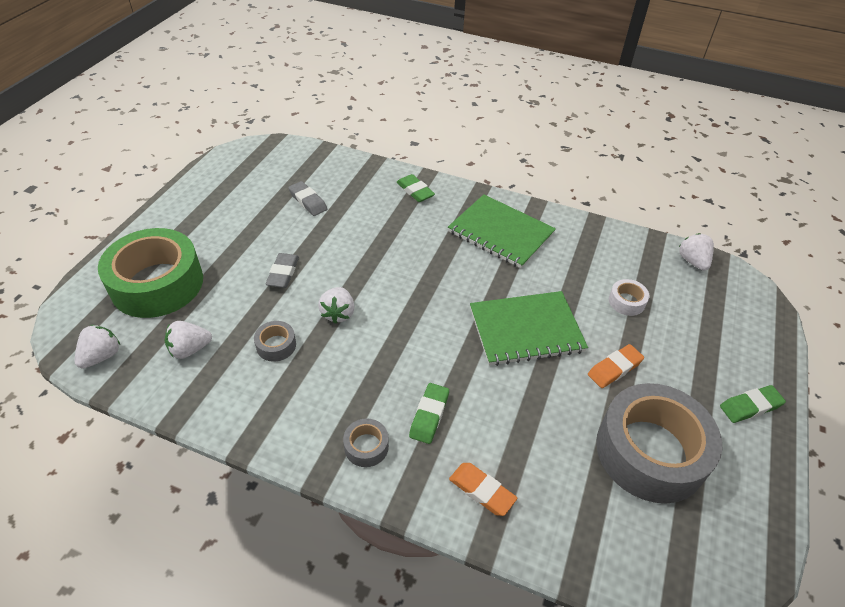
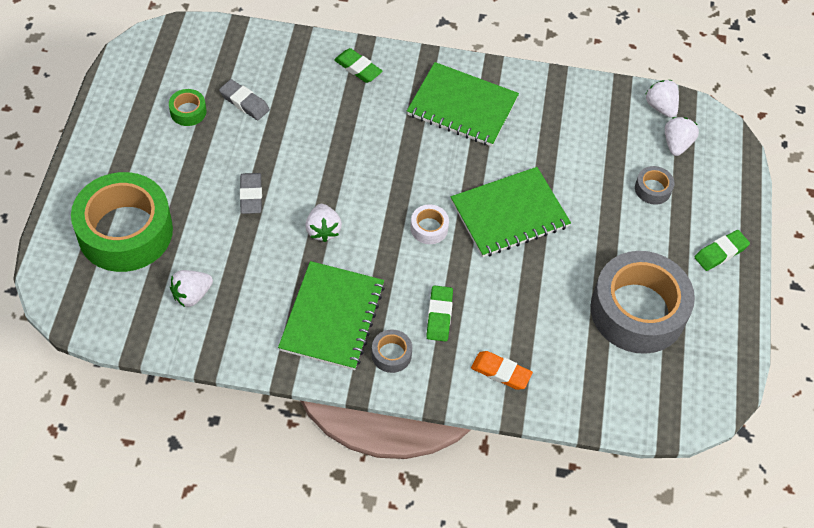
camera: 15 degrees left, 10 degrees up
white strawberry [75,325,120,368] -> white strawberry moved to [665,117,699,156]
grey tape [254,321,296,362] -> grey tape moved to [635,166,674,205]
orange eraser [588,344,644,388] -> none
white tape [609,279,649,316] -> white tape moved to [410,205,449,244]
none -> green tape [169,89,206,126]
none -> green notebook [278,261,385,370]

